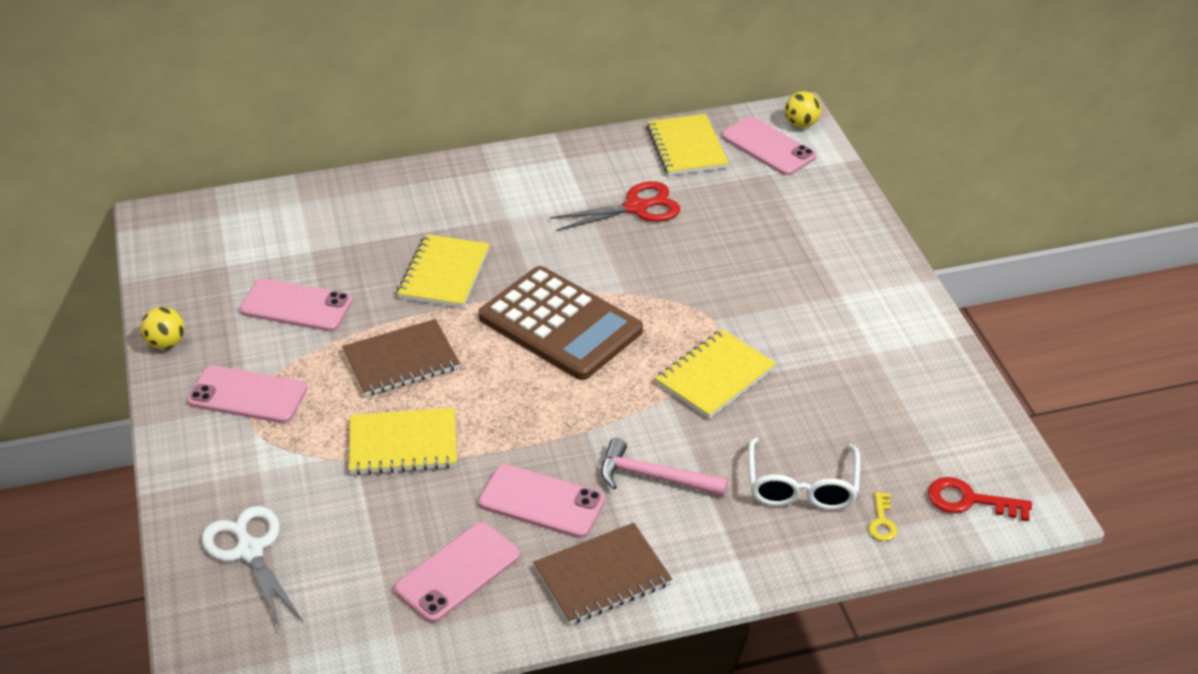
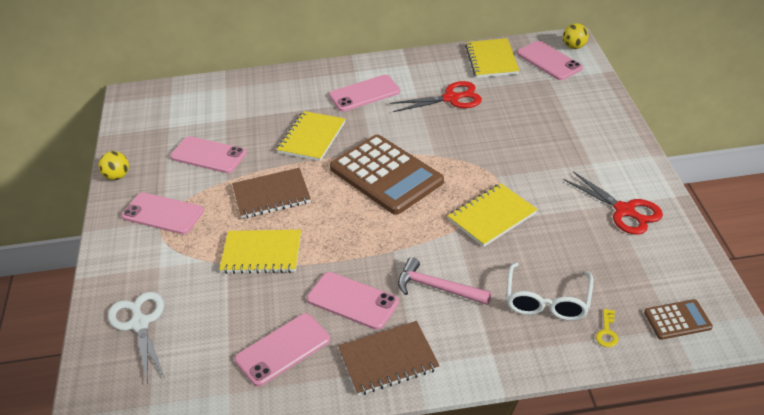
camera: 10 degrees right, 0 degrees up
red key [928,477,1032,521] -> brown calculator [644,299,713,340]
none -> pink phone [329,75,400,112]
none -> red scissors [563,171,663,235]

